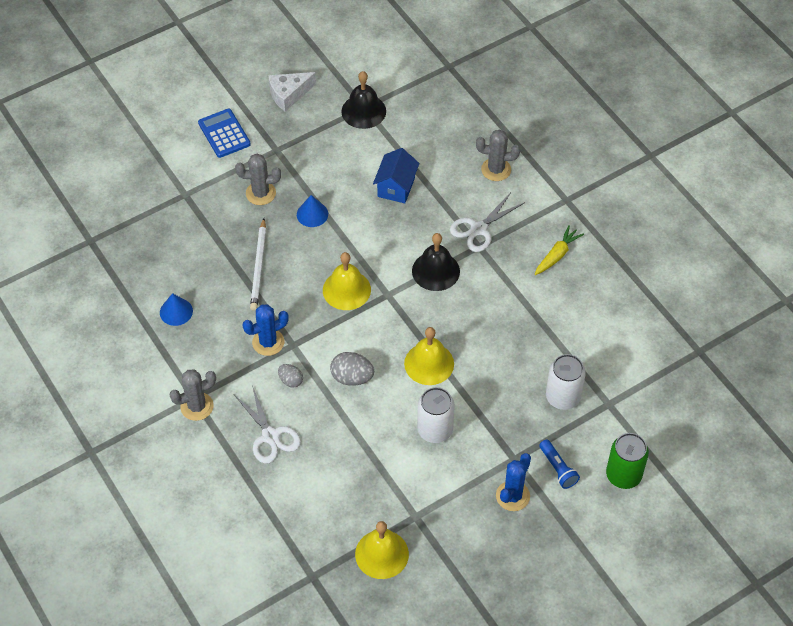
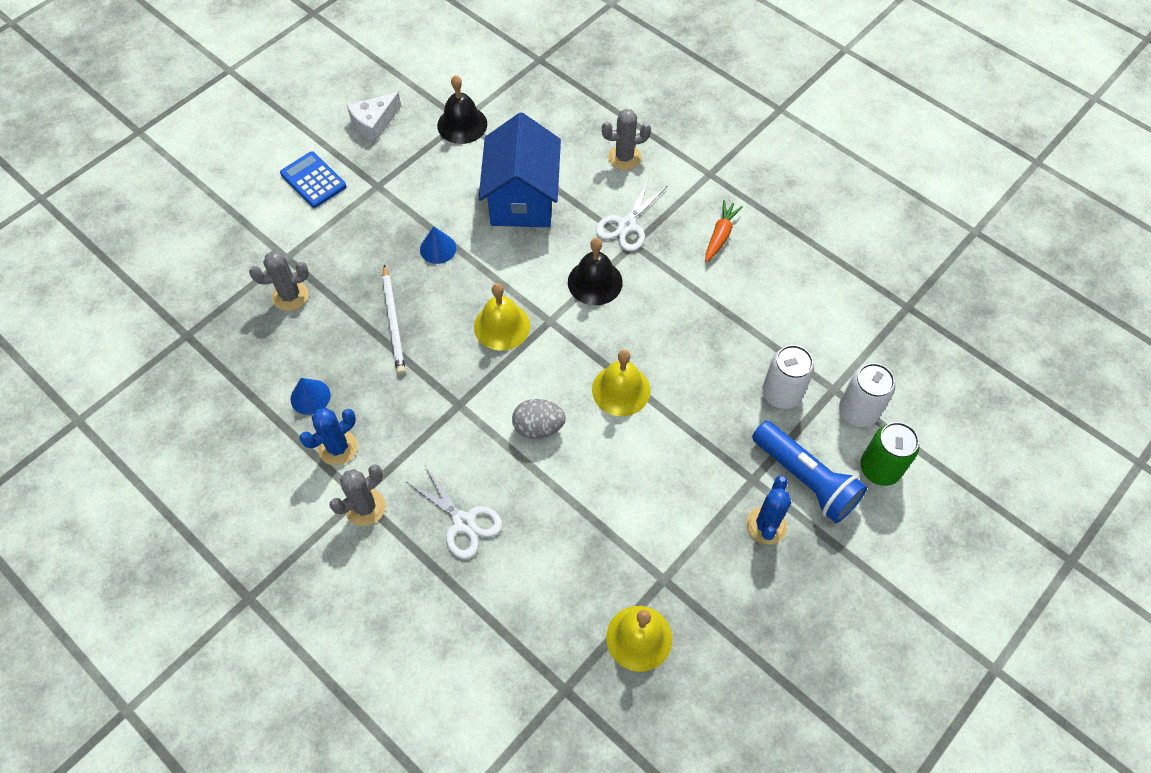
camera: 15 degrees left, 5 degrees up
grey cactus [235,154,281,205] -> grey cactus moved to [249,251,309,311]
blue cactus [243,304,289,356] -> blue cactus moved to [300,407,358,466]
grey egg [278,364,303,388] -> none
blue house [373,148,420,203] -> blue house [479,113,561,227], size x1.80
white can [417,387,455,443] -> white can moved to [839,363,895,427]
yellow carrot [535,225,584,275] -> orange carrot [705,200,743,263]
blue flashlight [539,440,580,489] -> blue flashlight [752,421,867,523], size x1.89

